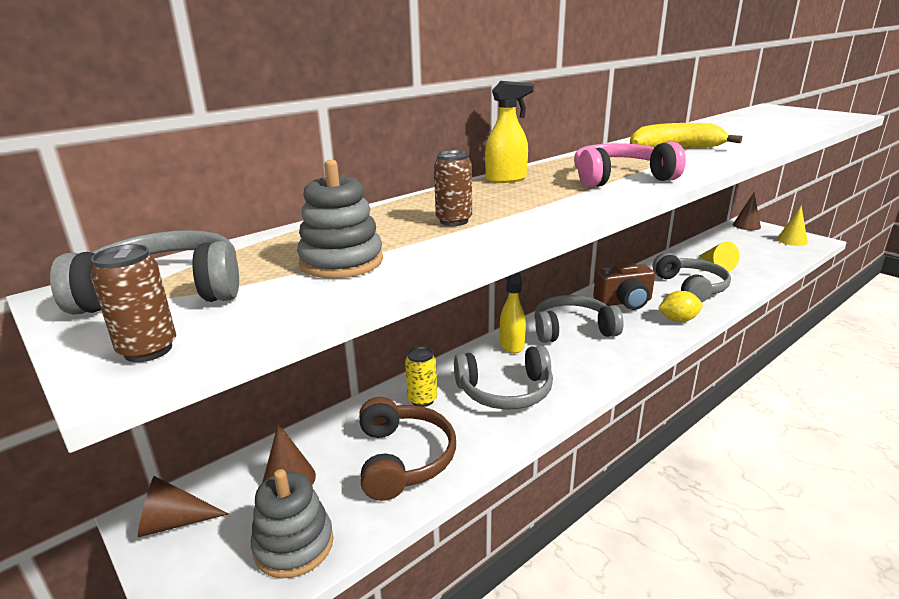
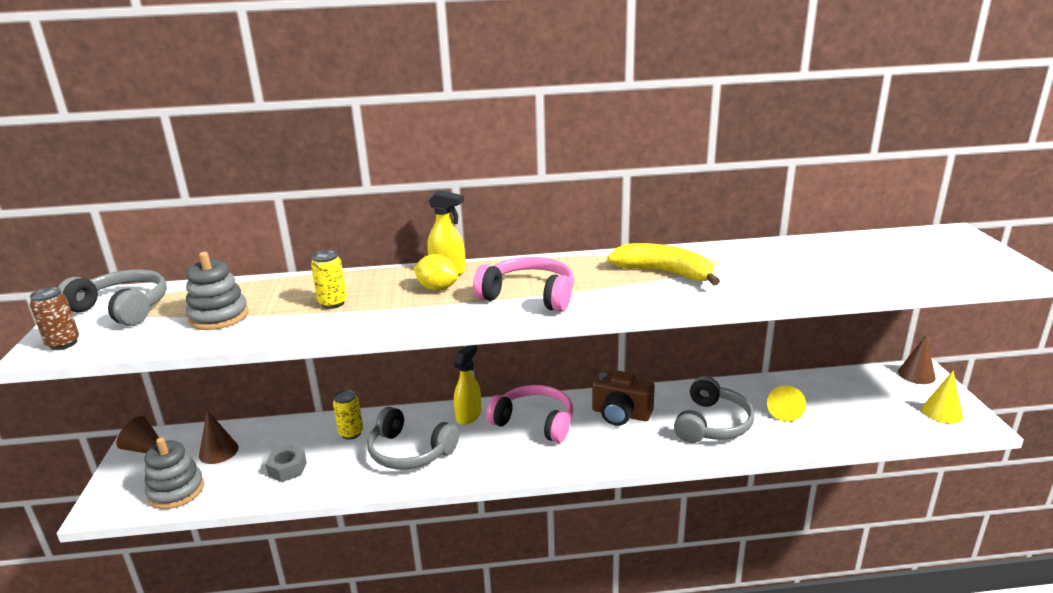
camera: 35 degrees right, 0 degrees up
brown headphones [359,397,456,501] -> grey nut [265,445,307,482]
brown can [434,150,472,226] -> yellow can [311,250,347,309]
grey headphones [534,295,624,343] -> pink headphones [486,385,573,443]
yellow lemon [658,291,703,322] -> yellow lemon moved to [414,254,458,290]

